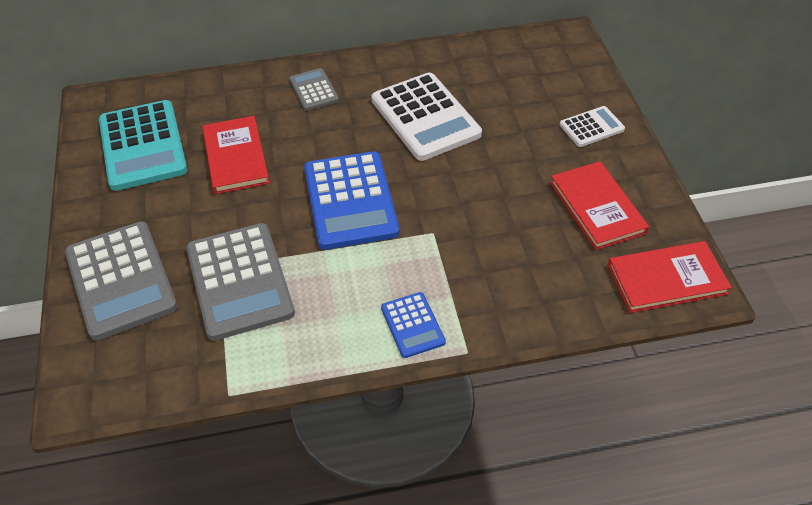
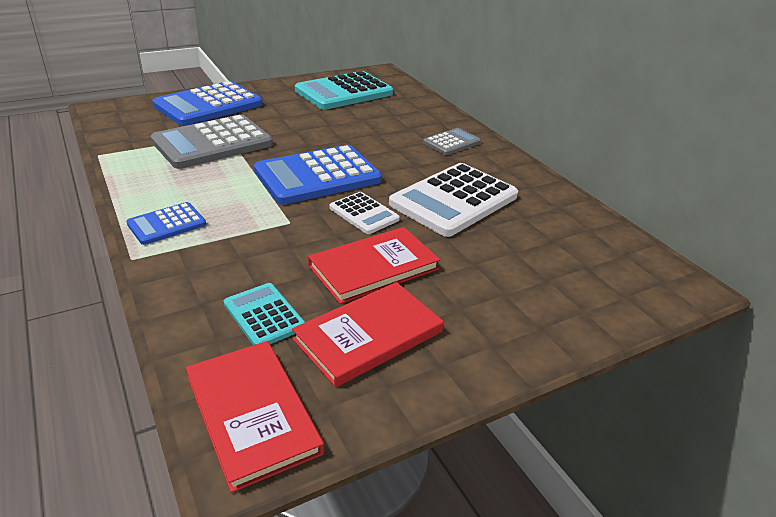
camera: 70 degrees right, 15 degrees down
grey calculator [65,221,178,340] -> blue calculator [153,81,263,126]
red book [202,116,270,194] -> red book moved to [308,227,440,304]
white calculator [560,106,625,147] -> white calculator moved to [330,192,400,234]
none -> turquoise calculator [224,283,305,345]

